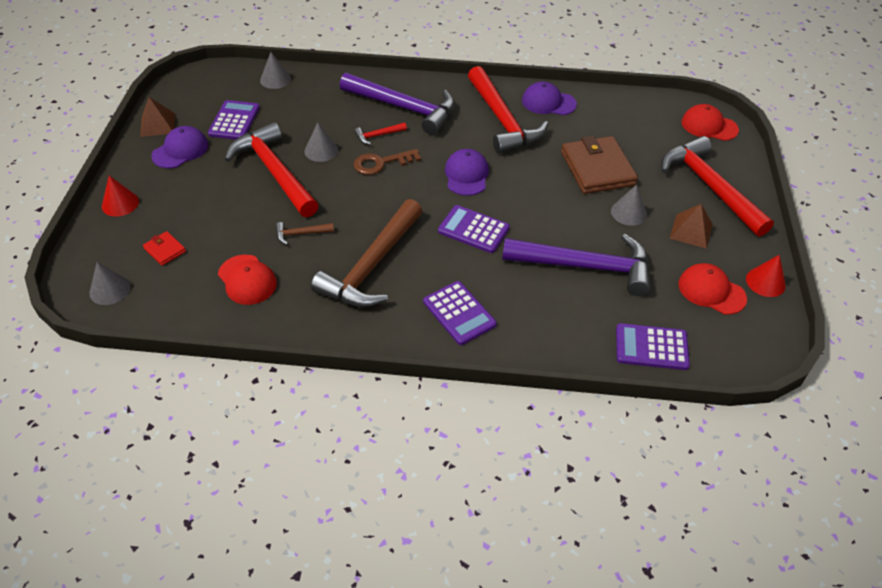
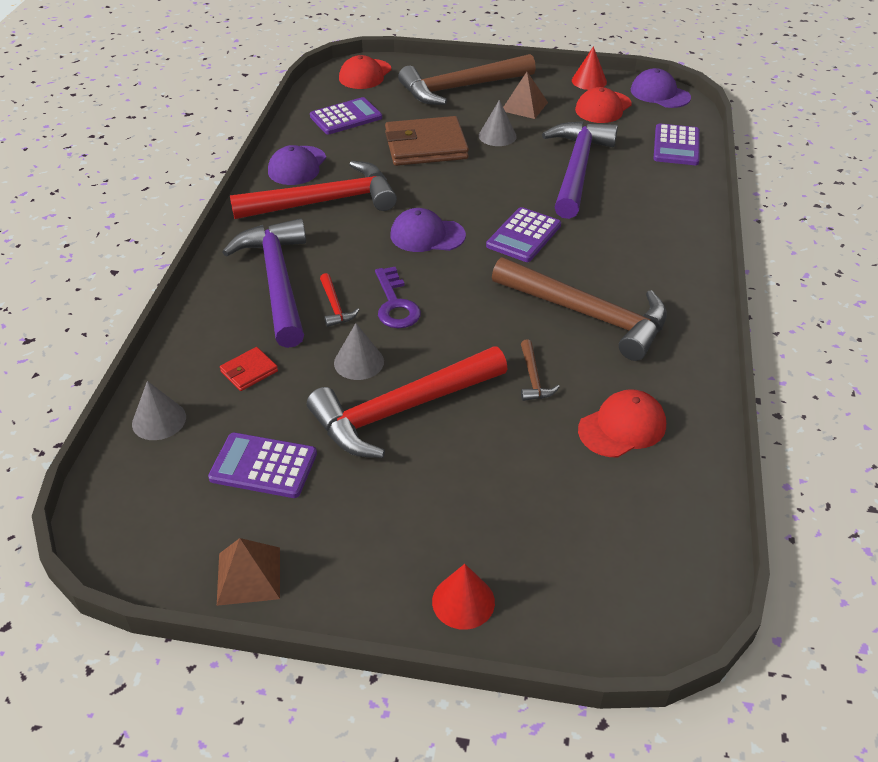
camera: 85 degrees left, 5 degrees down
grey cone [89,262,131,305] -> none
red wallet [143,231,186,266] -> red wallet moved to [220,347,278,391]
purple cap [151,126,208,168] -> purple cap moved to [631,68,691,108]
purple hammer [340,73,455,135] -> purple hammer turned 45 degrees counterclockwise [223,218,306,348]
brown key [354,149,421,175] -> purple key [375,267,421,328]
purple calculator [423,281,497,345] -> purple calculator moved to [310,97,382,135]
red hammer [661,136,774,237] -> brown hammer [398,54,536,105]

